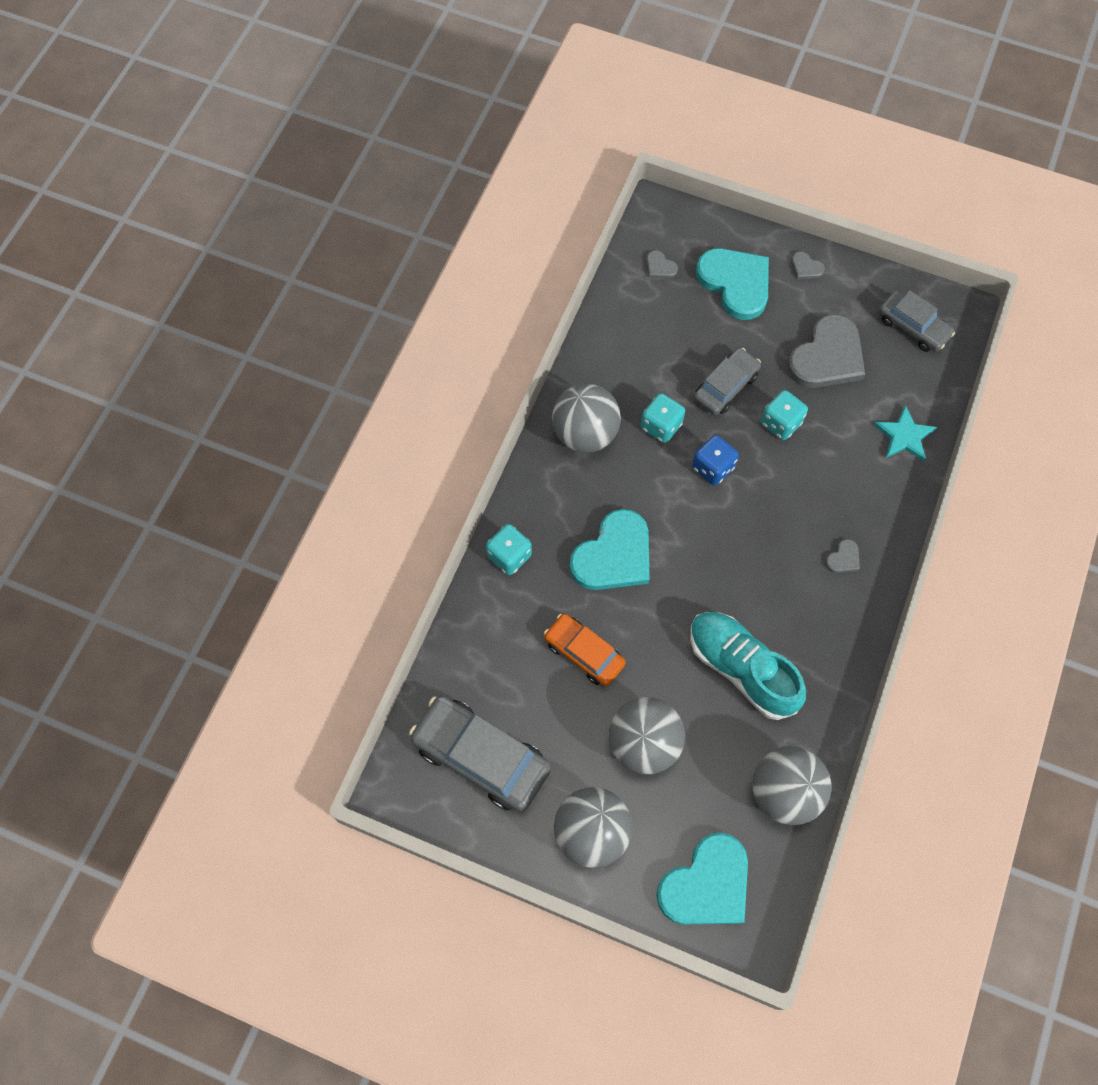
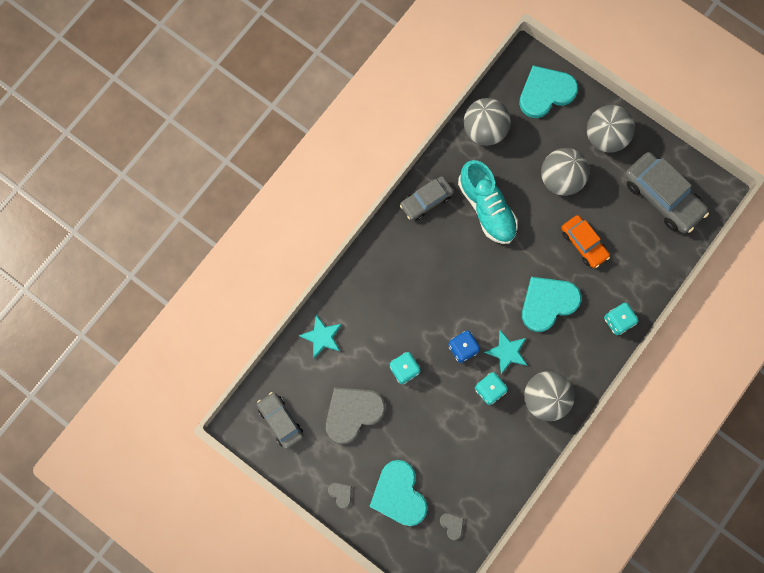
camera: 165 degrees left, 10 degrees up
grey car [694,348,761,415] -> grey car moved to [400,176,454,221]
grey heart [825,539,860,573] -> none
none -> turquoise star [484,330,527,374]

